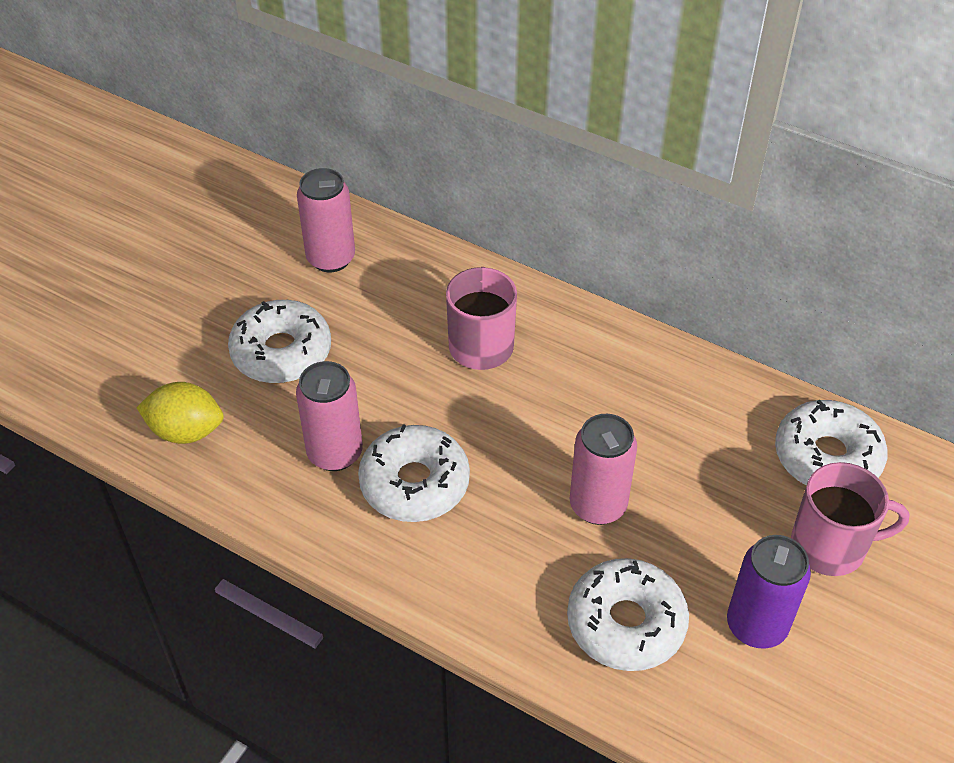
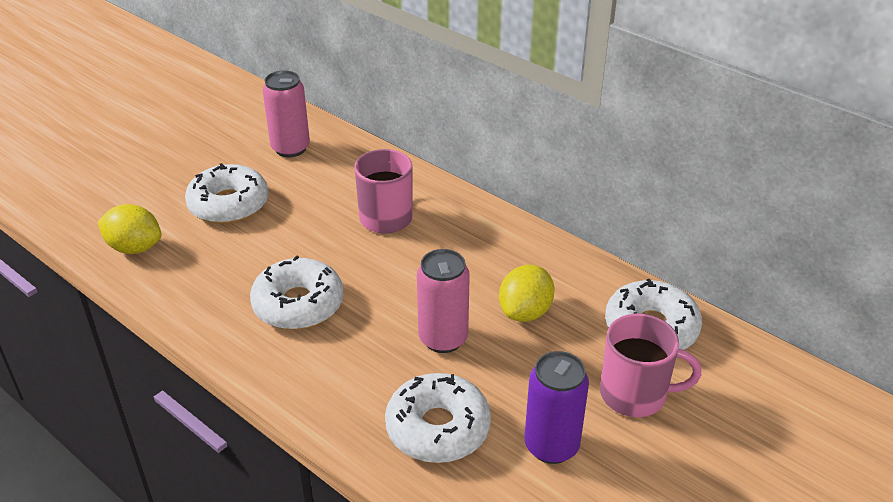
camera: 10 degrees right, 10 degrees down
pink can [296,361,363,471] -> none
none -> yellow lemon [499,265,555,322]

